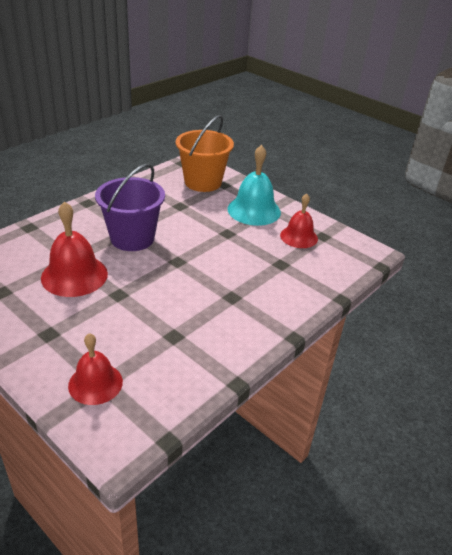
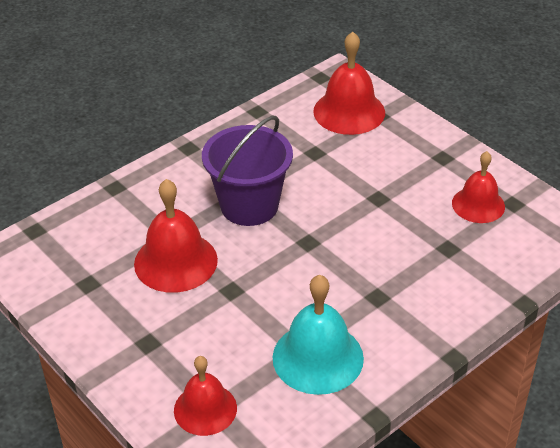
camera: 10 degrees right, 5 degrees up
orange bucket [176,115,234,192] -> red bell [313,32,385,135]
turquoise bell [227,145,281,226] -> turquoise bell moved to [273,275,364,395]

